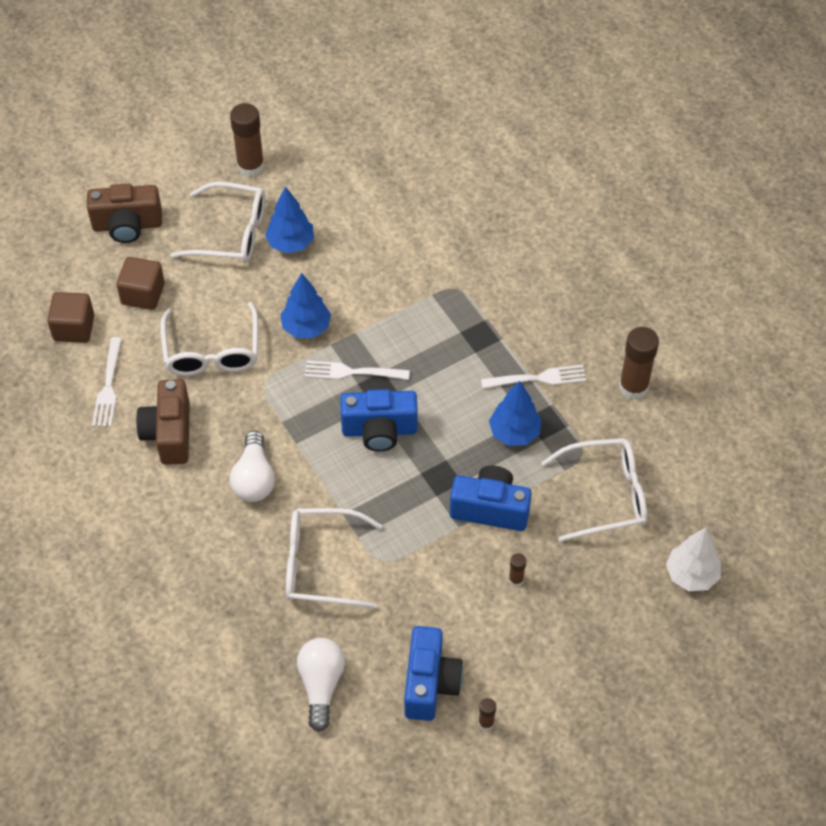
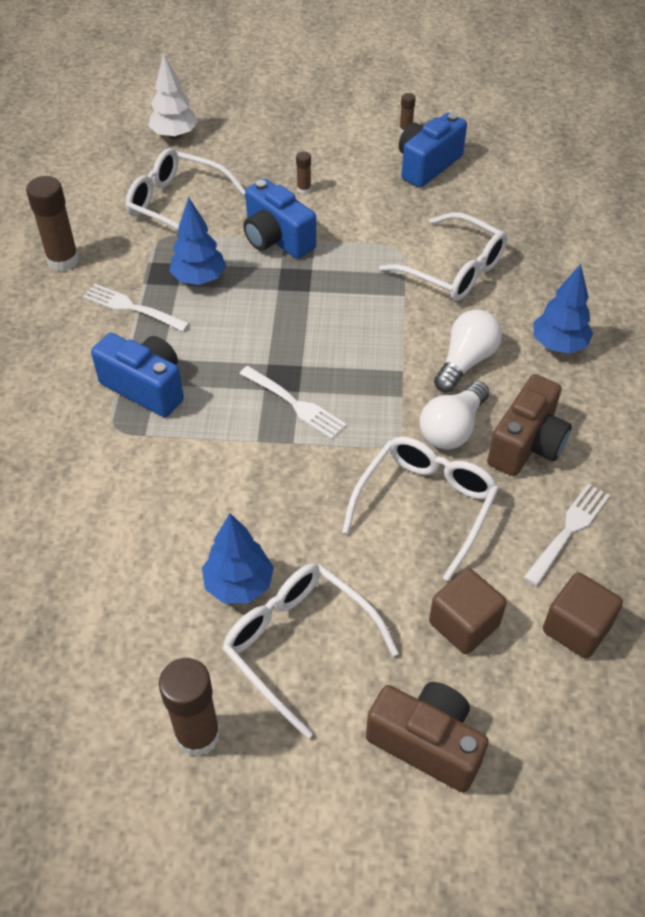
camera: 145 degrees left, 5 degrees down
blue tree [280,273,331,338] -> blue tree moved to [533,264,593,354]
white light bulb [297,638,345,732] -> white light bulb moved to [419,381,489,450]
blue camera [340,389,418,451] -> blue camera moved to [91,333,184,417]

